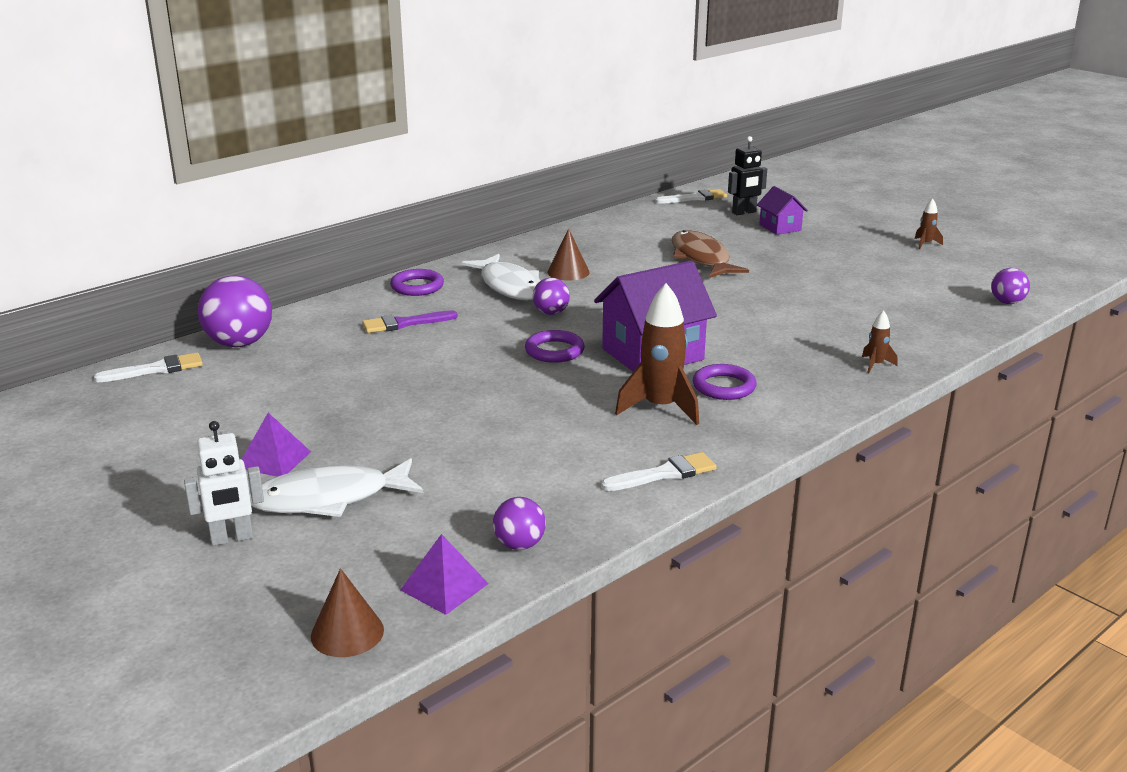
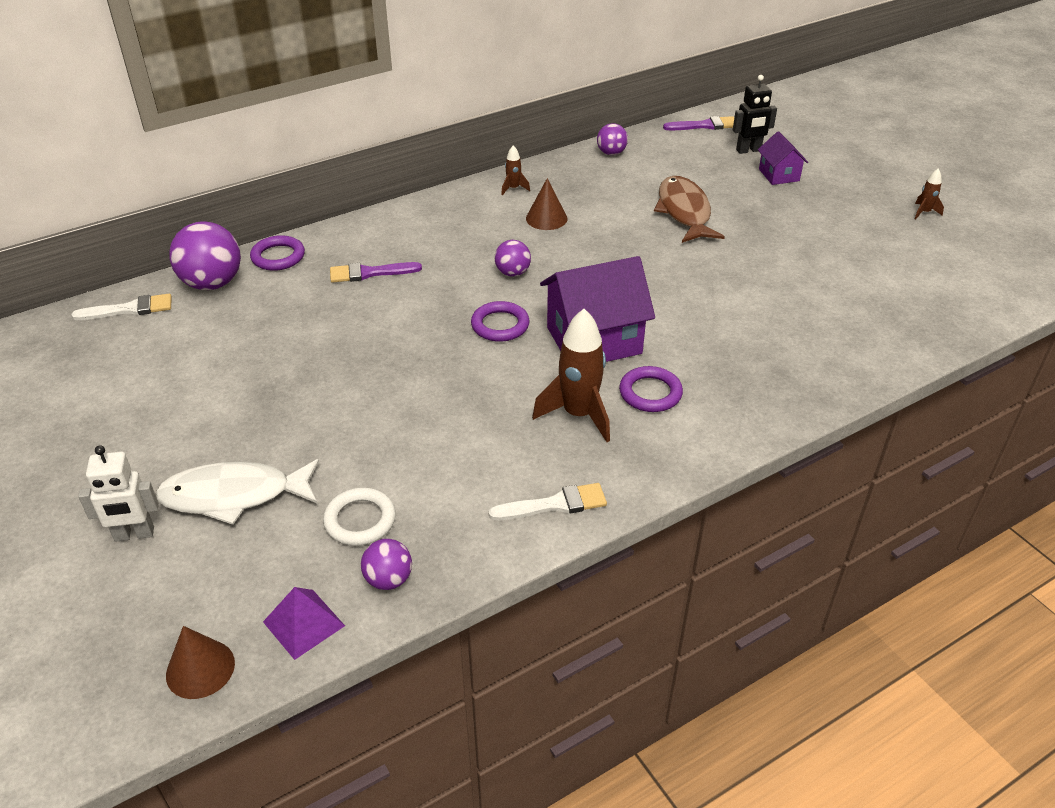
camera: 10 degrees right, 15 degrees up
purple pyramid [242,413,311,477] -> none
purple ring [390,269,444,296] -> purple ring moved to [250,235,305,271]
white fish [462,254,541,301] -> none
white brush [655,189,727,204] -> purple brush [663,116,734,130]
brown rocket [862,310,897,373] -> brown rocket moved to [501,145,530,195]
purple ball [991,268,1030,304] -> purple ball moved to [597,123,628,155]
none -> white ring [323,488,396,546]

